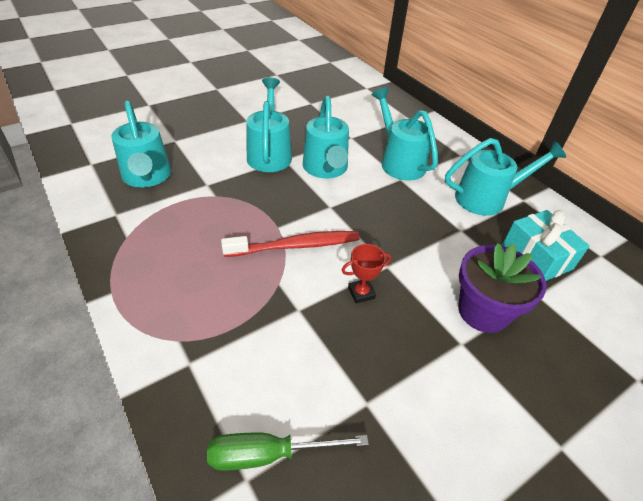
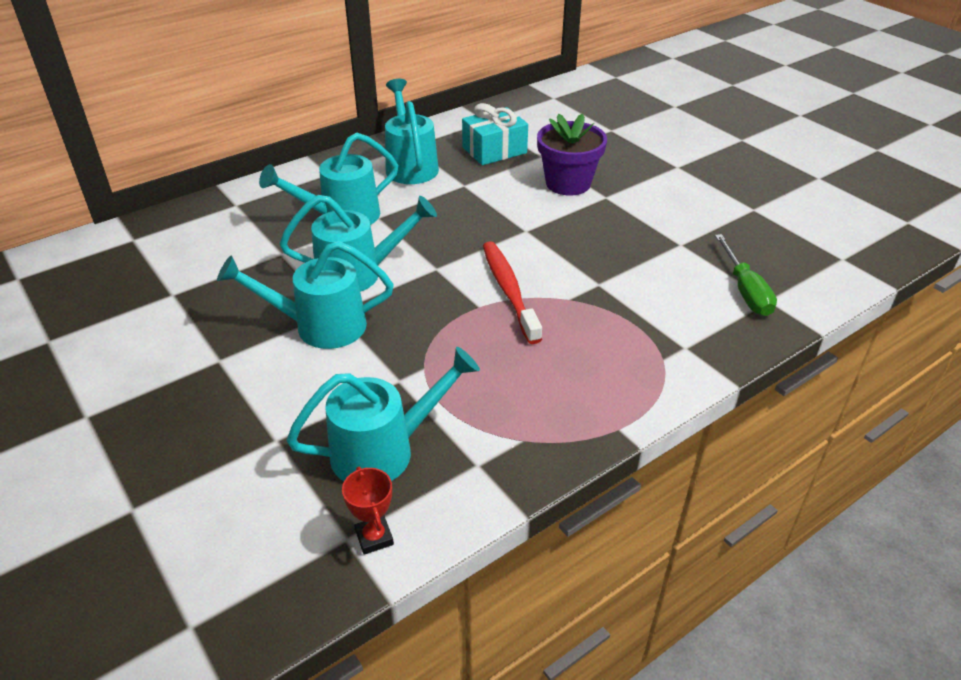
camera: 90 degrees left, 5 degrees down
red trophy [341,244,391,304] -> red trophy moved to [342,467,394,555]

